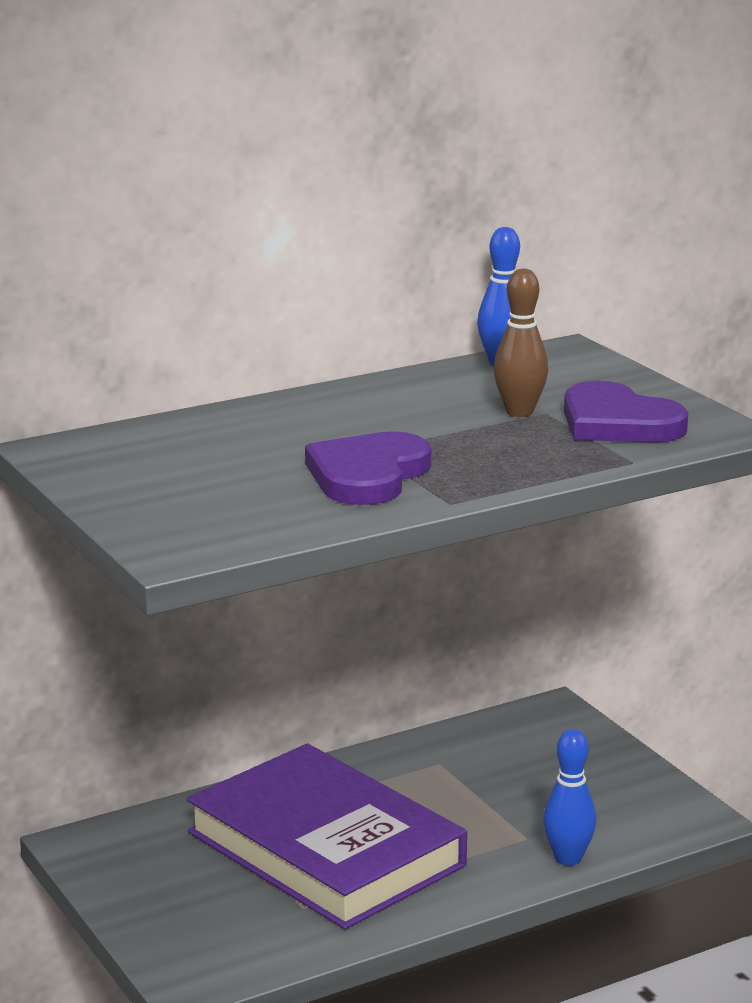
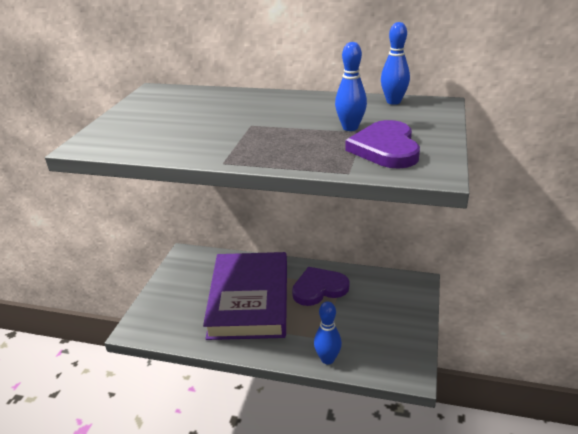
camera: 45 degrees right, 10 degrees up
purple heart [305,431,431,505] -> purple heart moved to [292,267,349,306]
brown bowling pin [494,269,548,417] -> blue bowling pin [335,42,367,131]

